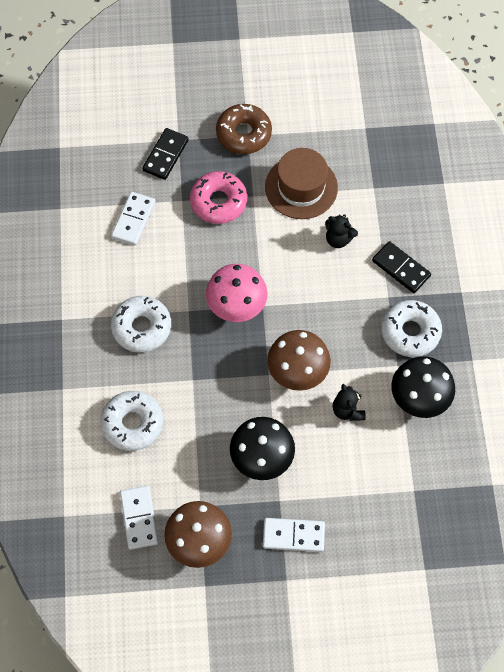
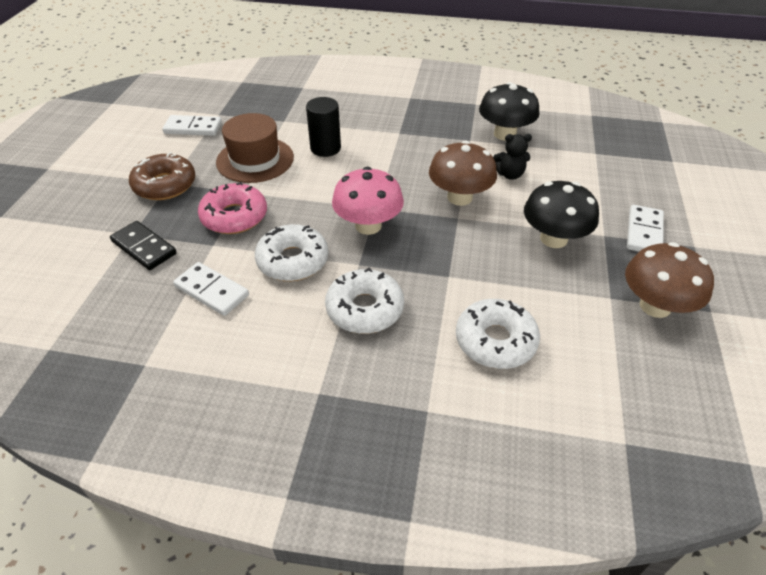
camera: 75 degrees left, 20 degrees down
white domino [120,486,159,550] -> white domino moved to [162,115,222,136]
black teddy bear [325,214,358,248] -> black cylinder [306,97,341,157]
black domino [372,241,431,293] -> none
white donut [381,300,442,357] -> white donut moved to [255,224,328,281]

